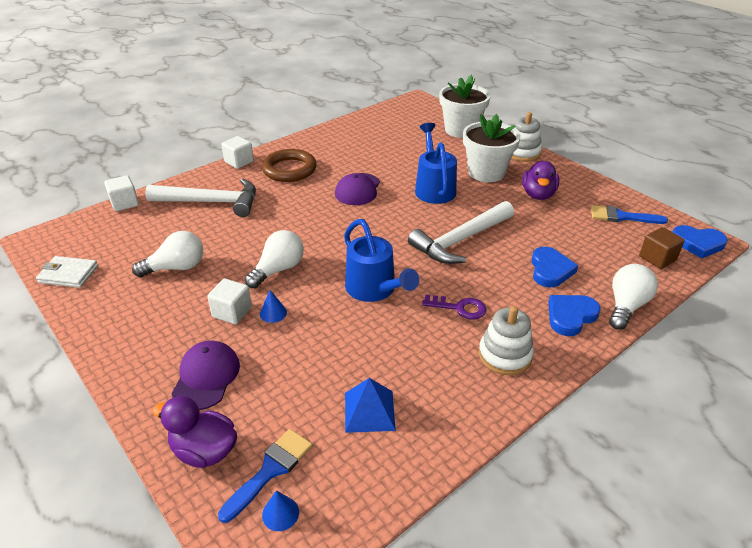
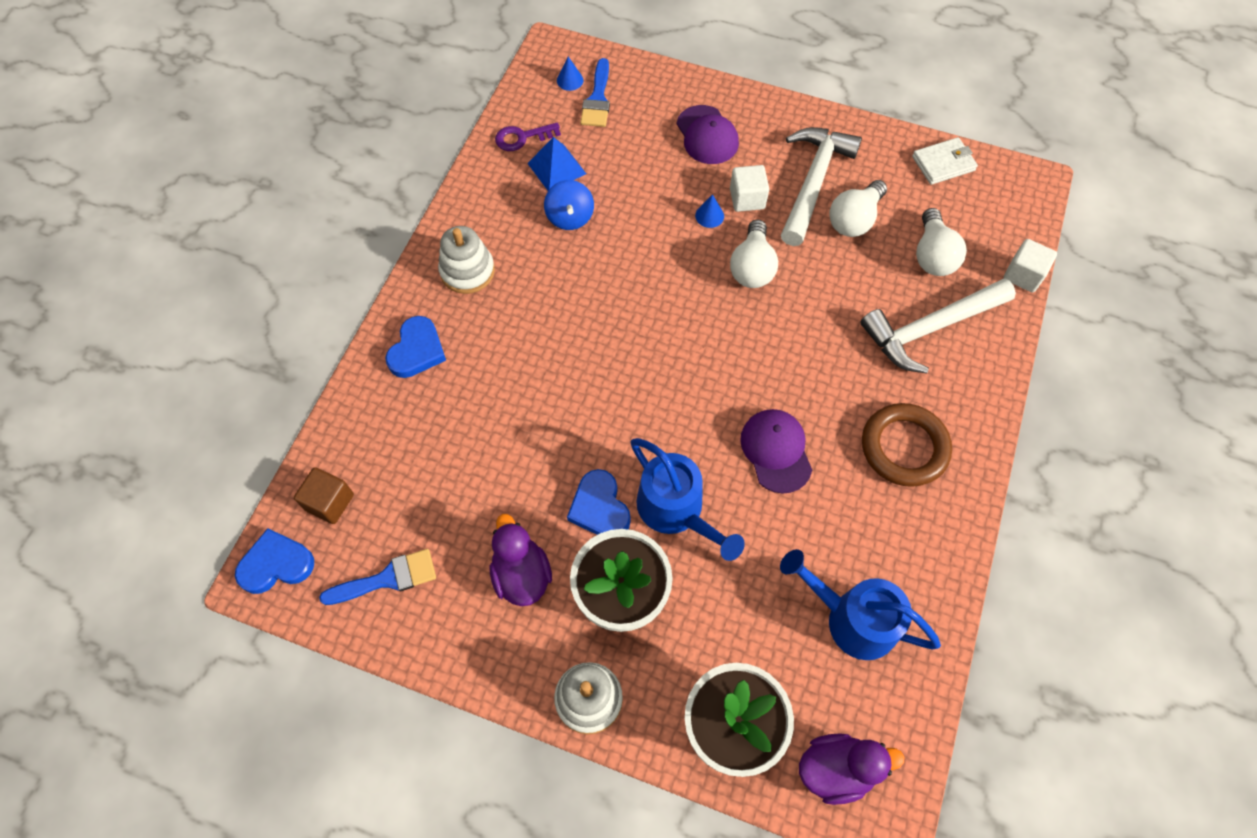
camera: 150 degrees right, 25 degrees up
purple duck [152,396,237,468] -> purple duck moved to [799,733,904,805]
white cube [221,136,254,169] -> none
blue watering can [344,219,419,302] -> blue watering can moved to [780,549,941,660]
white hammer [408,201,514,264] -> white hammer moved to [781,127,862,246]
purple key [422,295,487,320] -> purple key moved to [495,122,561,151]
blue heart [531,247,578,287] -> blue heart moved to [567,469,631,535]
white light bulb [609,264,658,330] -> white light bulb moved to [916,208,967,276]
none -> blue spinning top [544,180,594,230]

